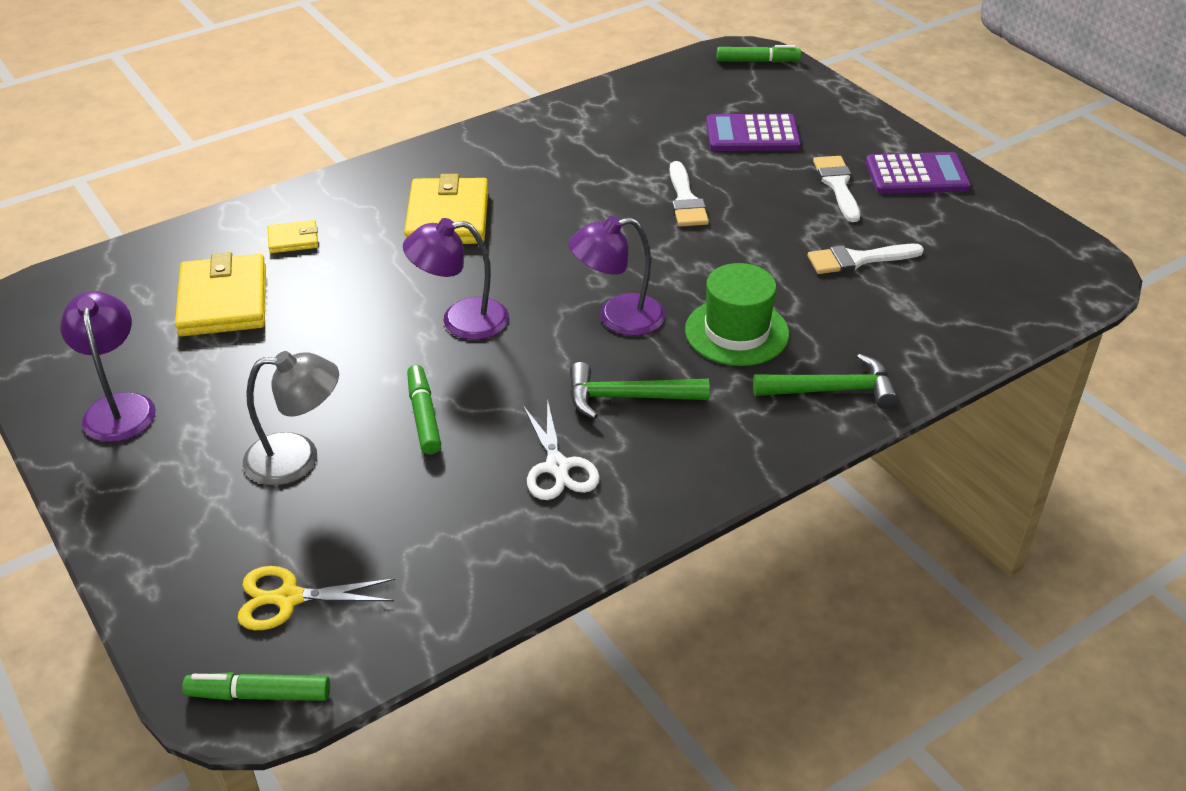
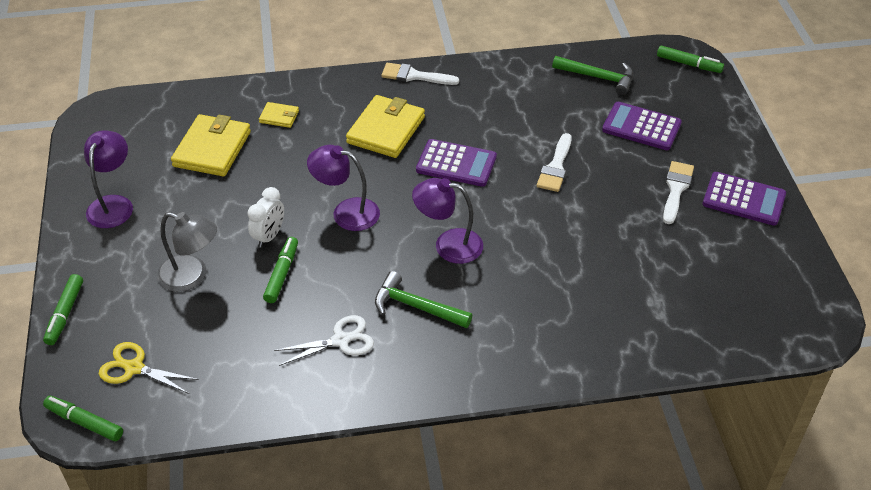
camera: 25 degrees right, 5 degrees up
white scissors [523,399,600,500] -> white scissors turned 120 degrees counterclockwise [274,315,374,366]
green hat [685,263,789,366] -> none
green hammer [753,353,898,409] -> green hammer moved to [552,56,633,95]
white brush [808,244,924,274] -> white brush moved to [381,63,459,85]
none -> green marker [43,274,83,345]
none -> white clock [248,187,284,248]
none -> purple calculator [416,139,497,187]

